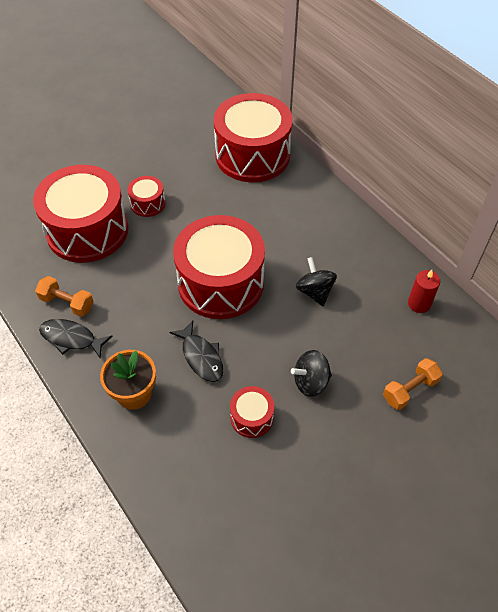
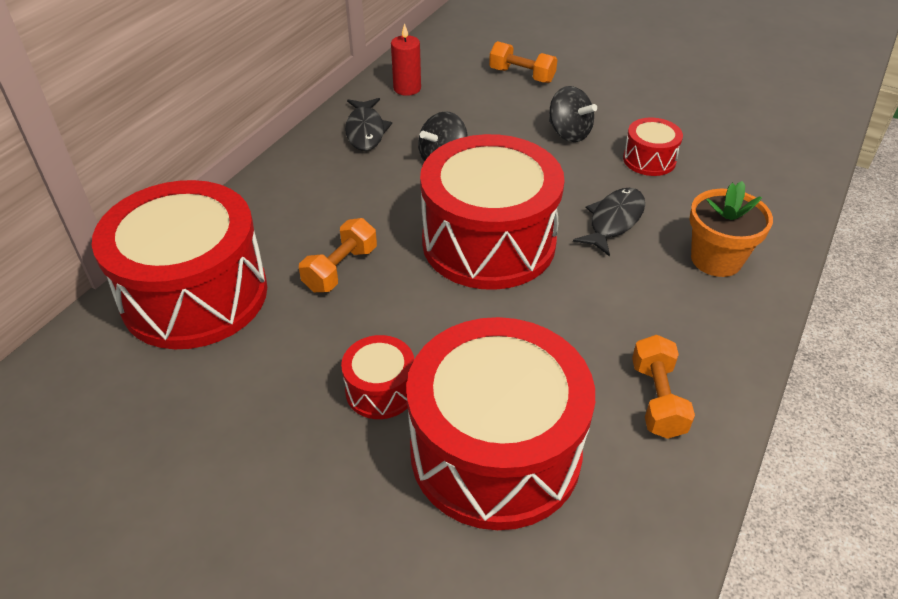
camera: 115 degrees left, 10 degrees down
black fish [39,319,113,358] -> black fish moved to [345,98,392,151]
none -> orange dumbbell [299,218,377,292]

